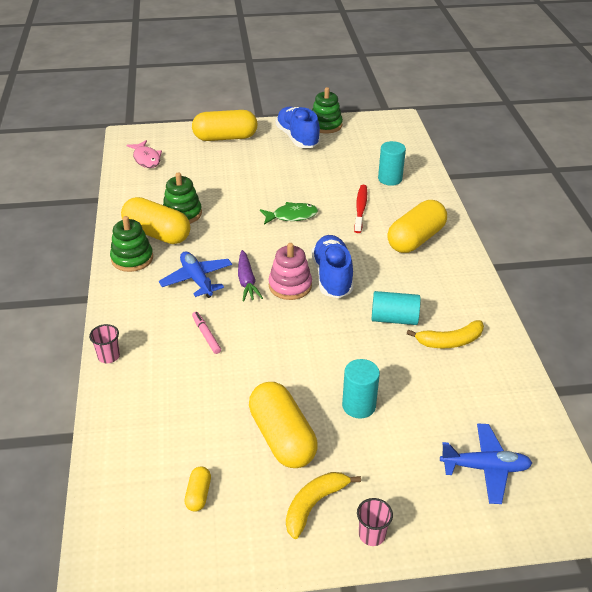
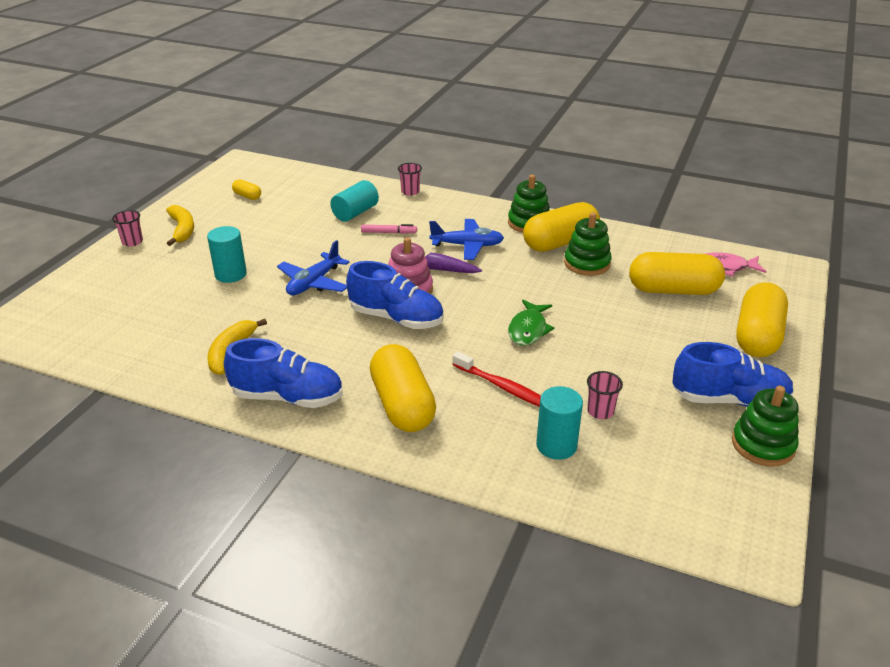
camera: 120 degrees right, 5 degrees down
yellow capsule [249,382,318,468] -> yellow capsule moved to [629,252,725,295]
turquoise cylinder [371,291,420,325] -> turquoise cylinder moved to [330,180,379,222]
blue plane [440,423,532,504] -> blue plane moved to [277,240,350,295]
none -> blue shoe [224,338,343,408]
none -> pink cup [587,371,623,419]

